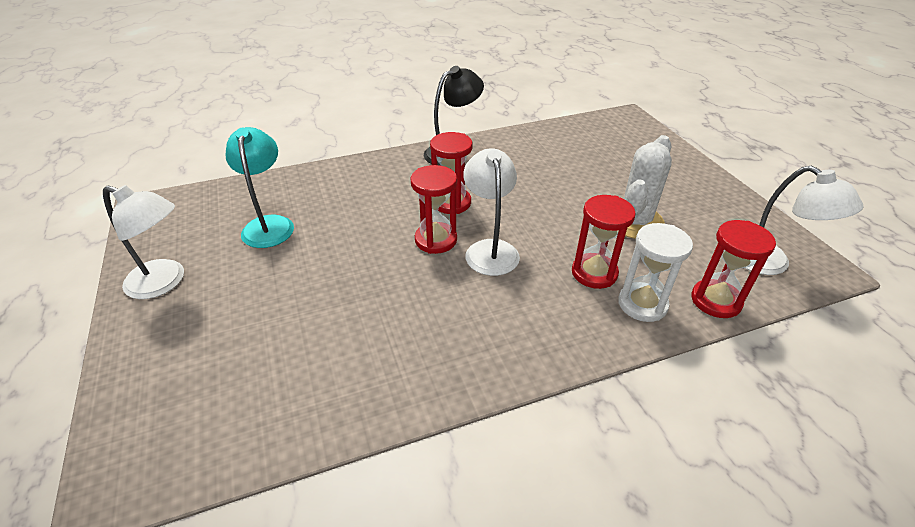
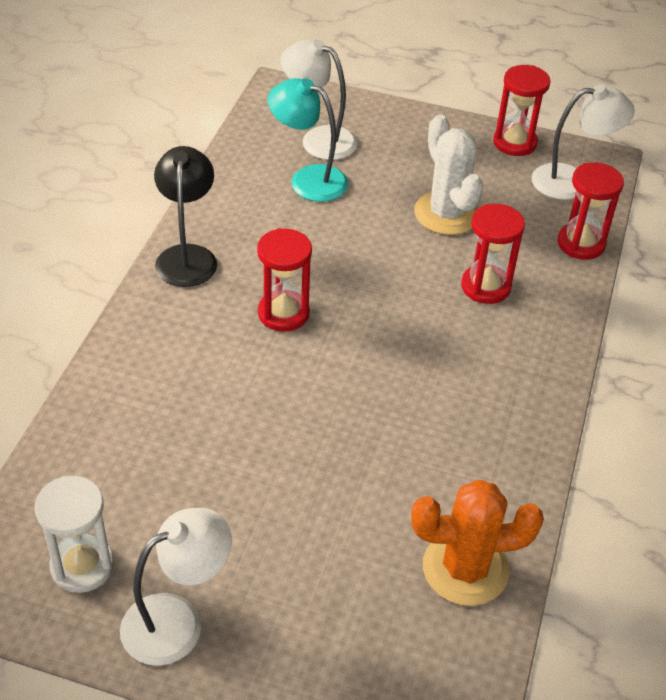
camera: 55 degrees left, 5 degrees up
turquoise lamp [225,127,294,248] -> turquoise lamp moved to [268,78,348,202]
red hourglass [410,165,457,254] -> red hourglass moved to [493,65,551,156]
white lamp [463,148,520,276] -> white lamp moved to [281,39,357,160]
white hourglass [618,223,693,322] -> white hourglass moved to [35,476,114,593]
none -> orange cactus [411,479,544,606]

